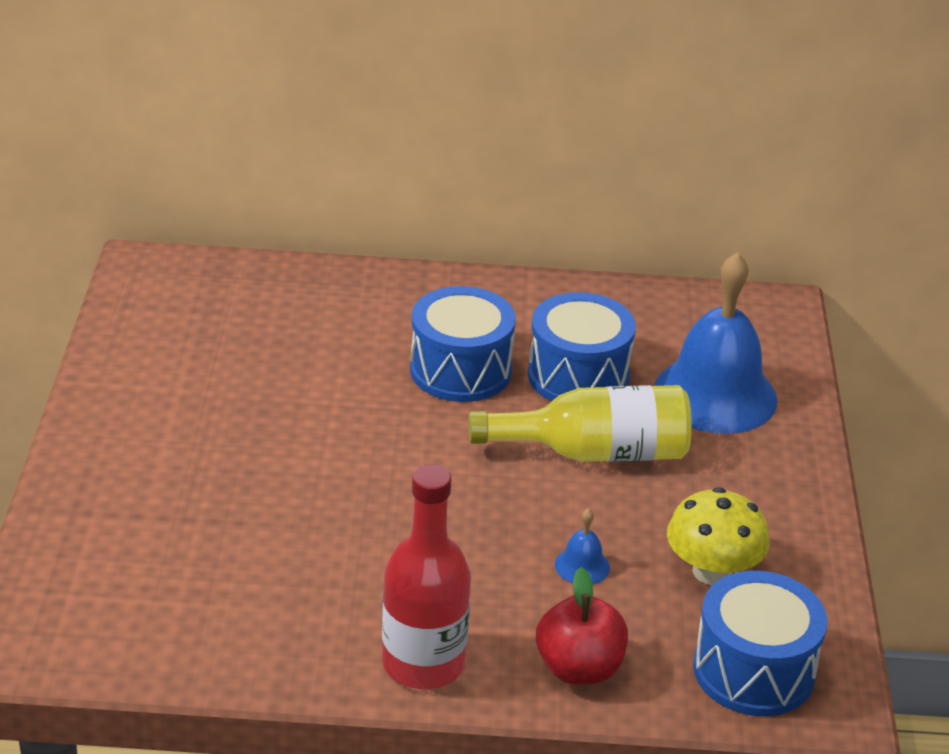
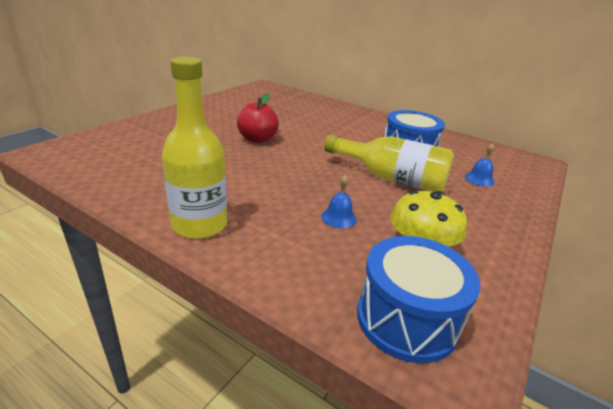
camera: 30 degrees right, 5 degrees down
red bottle [382,464,471,689] -> yellow bottle [162,57,227,239]
blue drum [410,286,516,402] -> none
red apple [536,567,628,685] -> red apple moved to [237,93,279,143]
blue bell [654,252,777,434] -> blue bell [465,143,494,187], size x0.40

